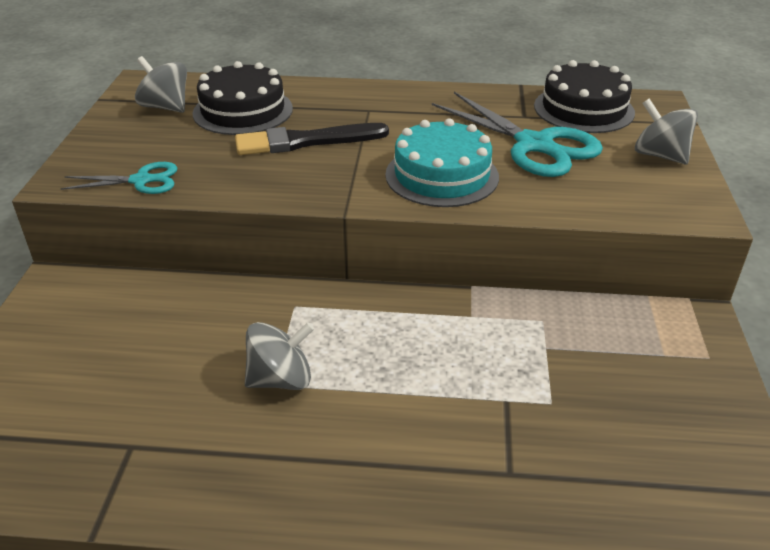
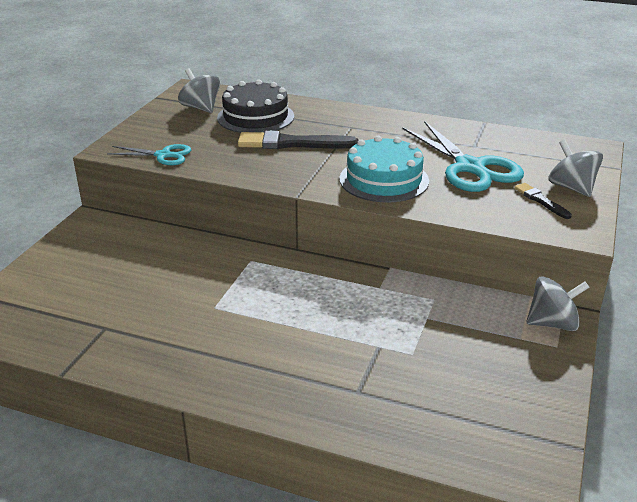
camera: 15 degrees right, 5 degrees down
grey spinning top [245,322,314,390] -> grey spinning top moved to [526,276,589,331]
black cake [534,60,635,133] -> none
none -> black brush [514,183,572,219]

